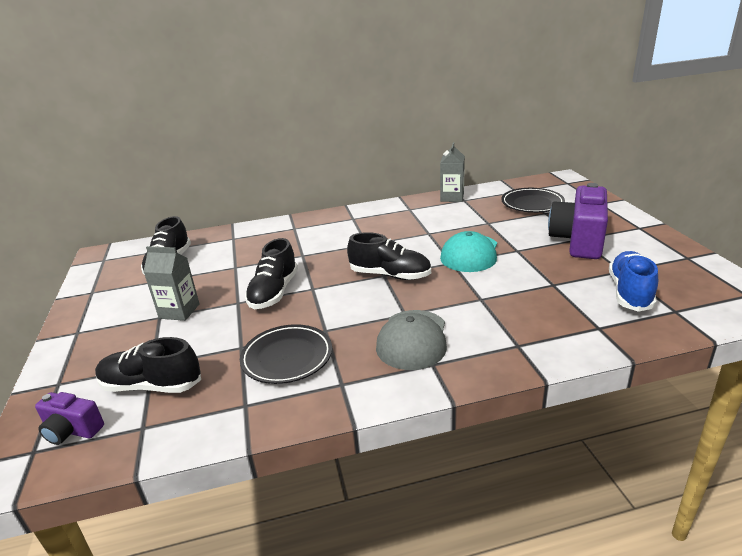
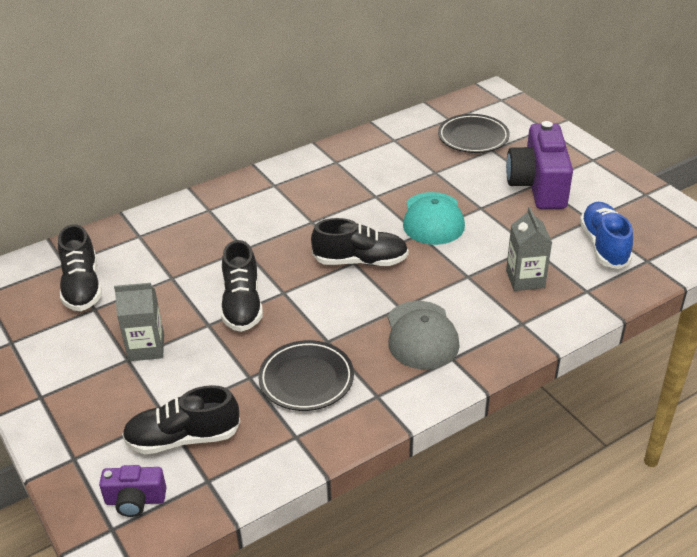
camera: 20 degrees left, 10 degrees up
grey carton [440,142,465,202] -> grey carton moved to [506,207,552,291]

